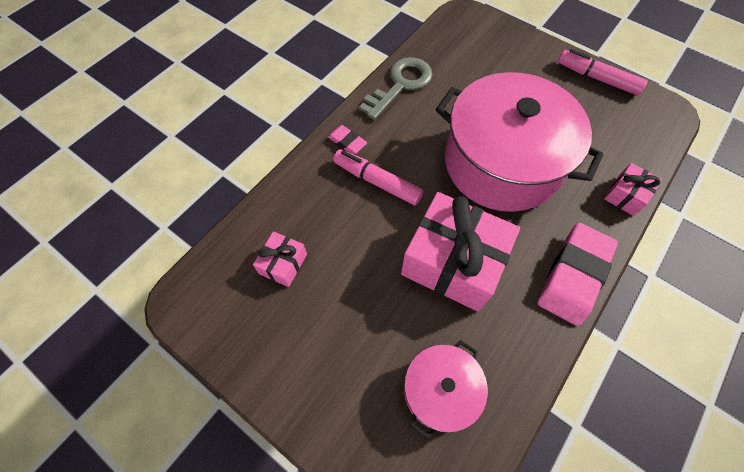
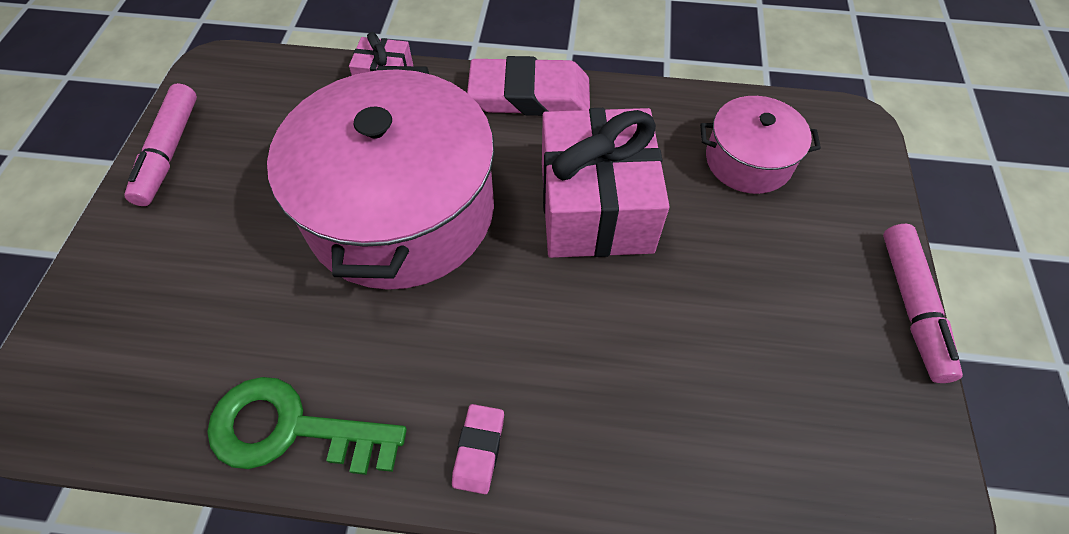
camera: 120 degrees left, 5 degrees down
pink gift [253,231,307,287] -> none
pink marker [333,149,424,205] -> pink marker moved to [883,224,963,383]
grey key [359,57,433,120] -> green key [207,377,407,475]

